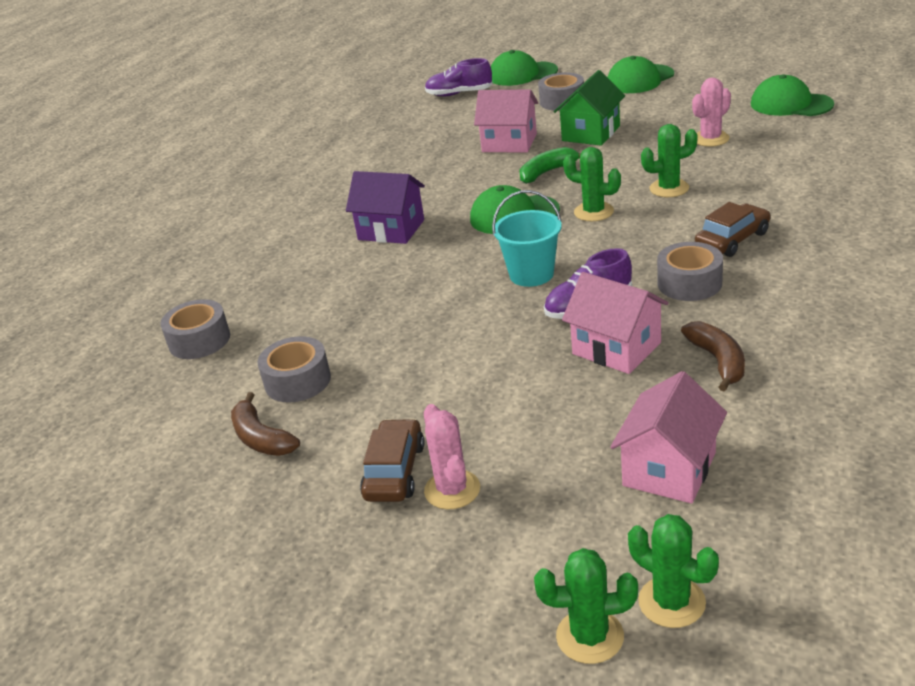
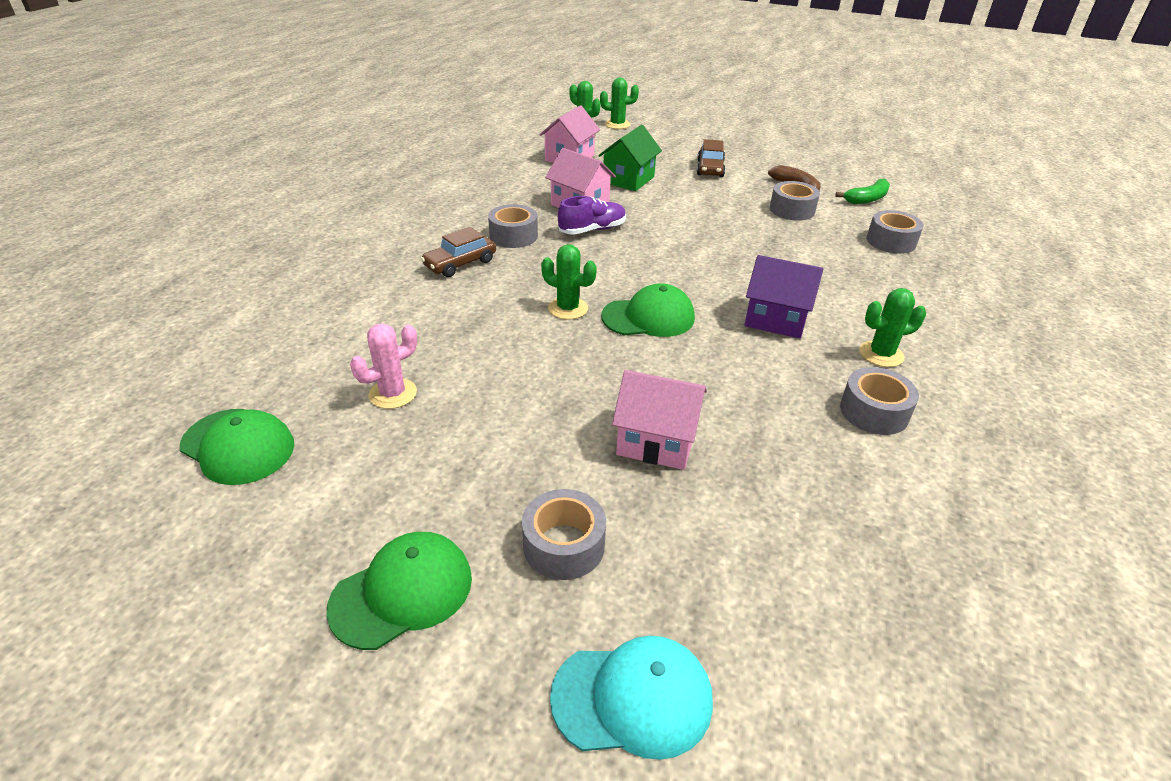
camera: 175 degrees right, 5 degrees up
pink cactus [424,404,480,509] -> none
purple shoe [425,58,493,96] -> none
green cap [491,50,558,86] -> turquoise cap [550,636,713,760]
turquoise bucket [492,190,562,287] -> none
green banana [519,147,581,184] -> green banana moved to [835,178,890,204]
green house [554,70,625,146] -> green house moved to [598,125,662,191]
green cactus [641,124,698,197] -> green cactus moved to [859,288,926,367]
brown banana [681,321,745,392] -> none
none -> grey tape [840,367,919,435]

